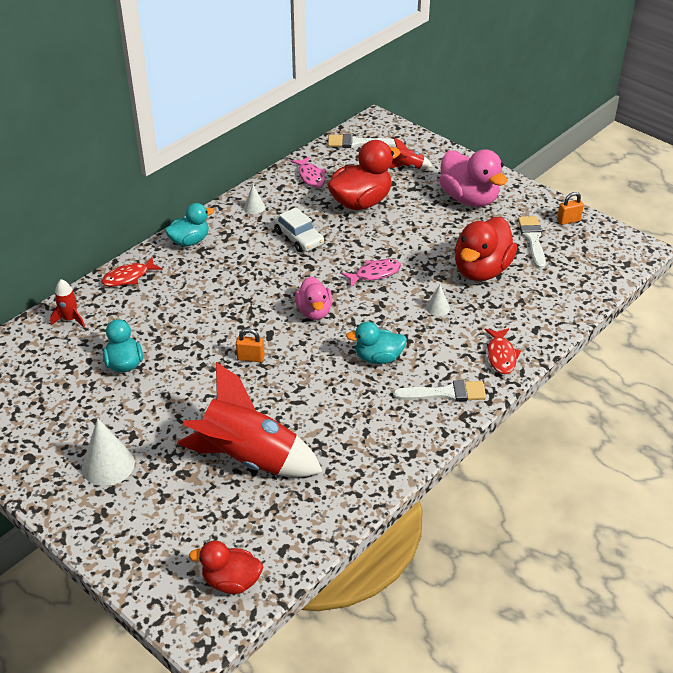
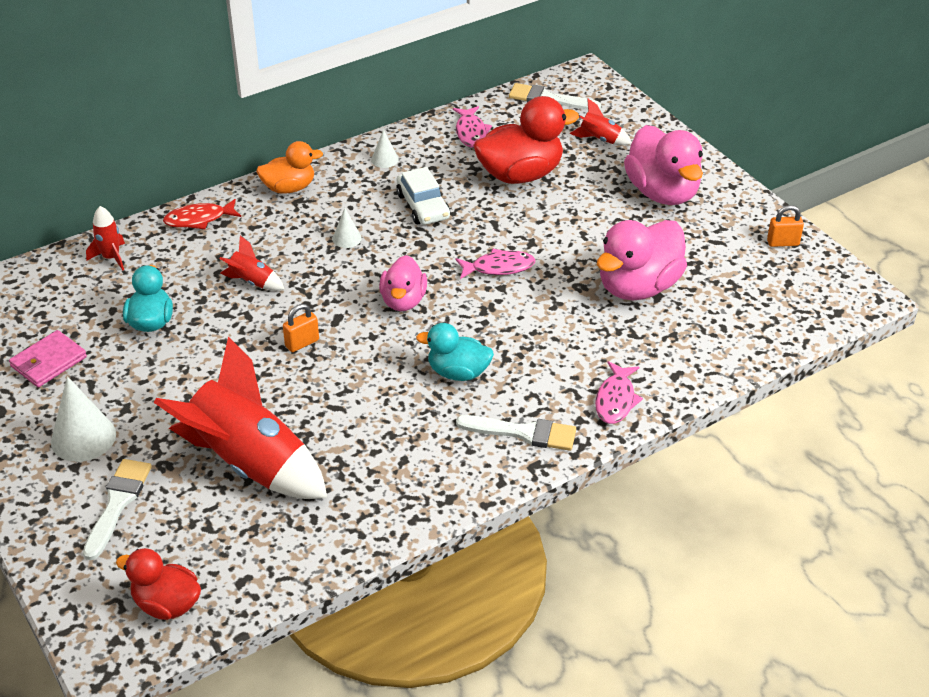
camera: 15 degrees right, 0 degrees up
turquoise duck [165,203,214,246] -> orange duck [256,141,323,194]
orange padlock [236,328,265,362] -> orange padlock turned 60 degrees counterclockwise [283,304,319,352]
white cone [426,285,450,316] -> white cone moved to [332,208,362,248]
red duck [455,217,517,281] -> pink duck [597,220,687,300]
red fish [485,328,521,374] -> pink fish [595,361,643,424]
white brush [518,216,546,269] -> white brush moved to [83,459,152,560]
none -> pink wallet [9,330,87,387]
none -> red rocket [219,236,284,291]

